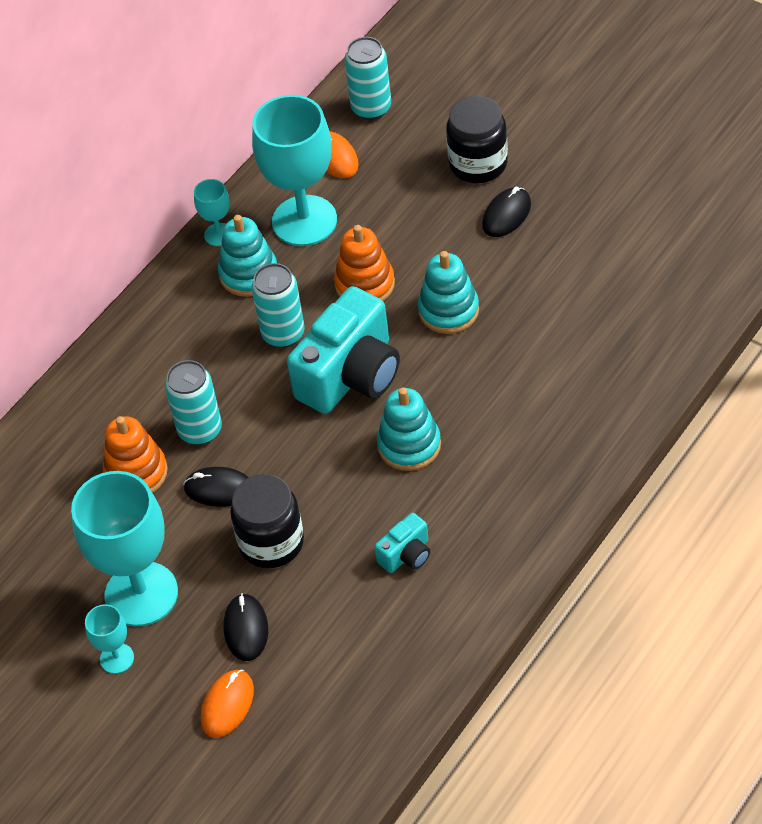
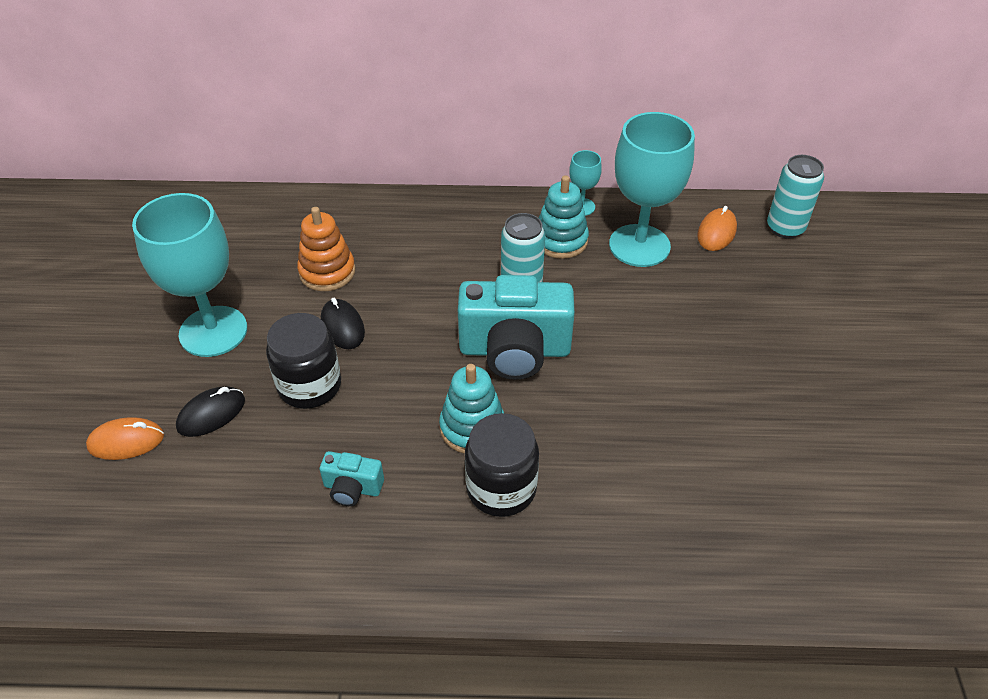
camera: 50 degrees right, 5 degrees down
turquoise goblet [85,604,134,674] -> none
turquoise can [165,360,222,445] -> none
orange stacking toy [334,225,395,301] -> none
turquoise stacking toy [418,251,479,334] -> none
black jar [446,96,508,183] -> black jar moved to [465,413,539,517]
black mouse [482,187,531,237] -> none

